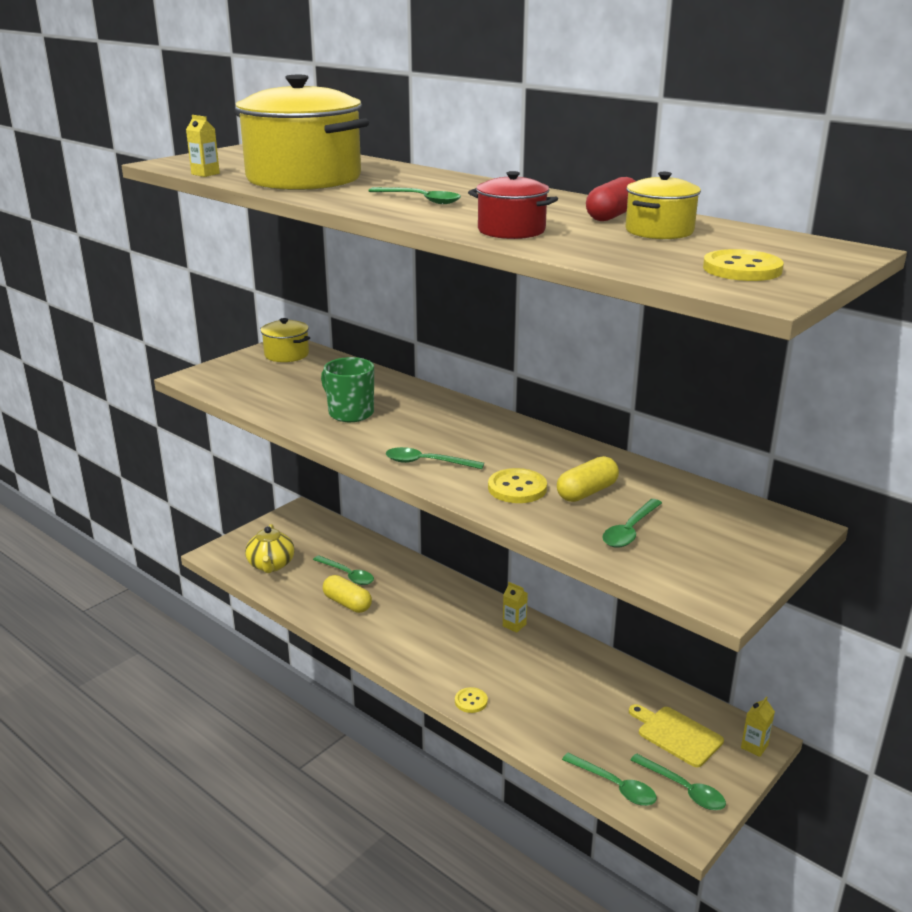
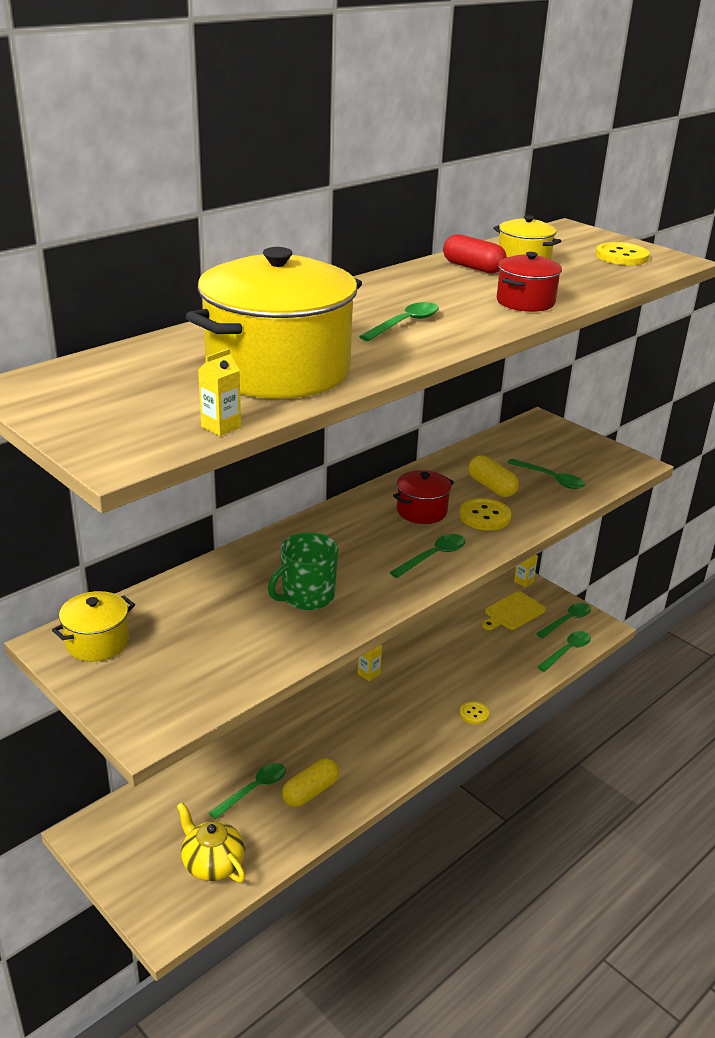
camera: 85 degrees left, 5 degrees up
yellow teapot [245,524,295,573] -> yellow teapot turned 135 degrees counterclockwise [177,802,245,882]
green spoon [386,447,484,469] -> green spoon turned 150 degrees counterclockwise [389,534,466,578]
none -> red pot [393,470,454,524]

